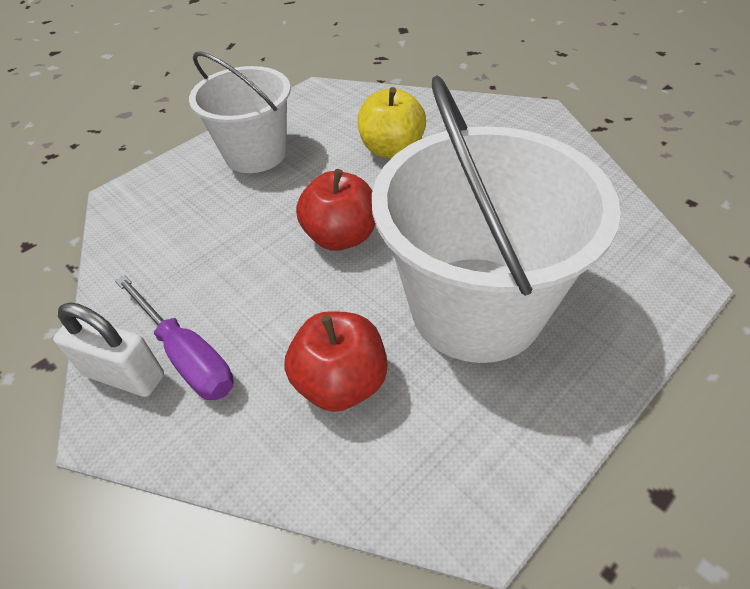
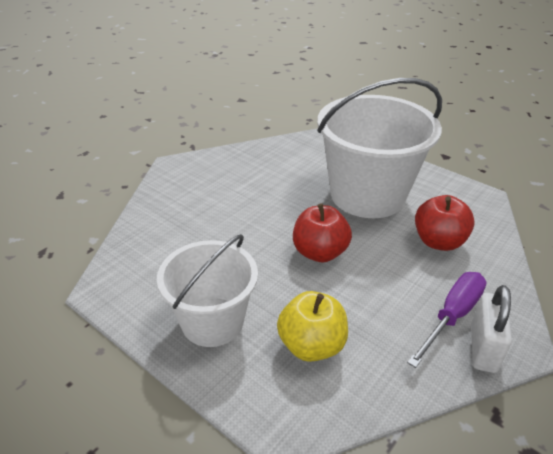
camera: 100 degrees left, 10 degrees down
yellow apple [357,87,426,158] -> yellow apple moved to [277,291,348,362]

